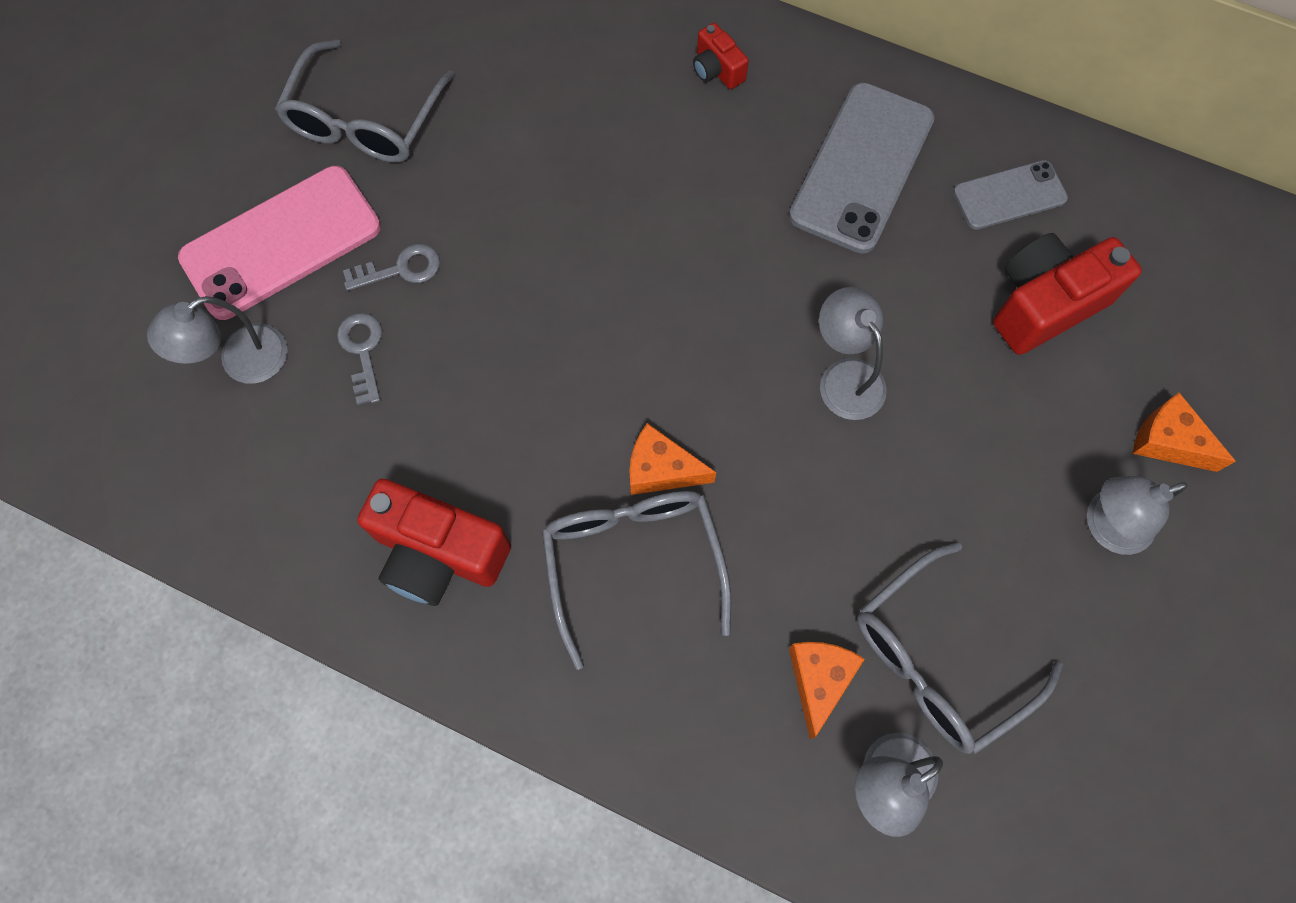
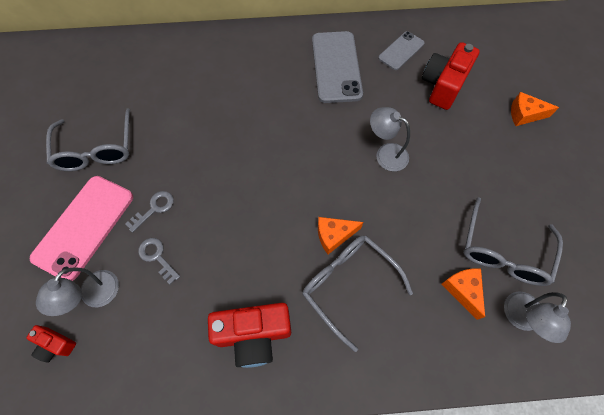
camera: 30 degrees left, 5 degrees down
red camera [693,23,749,89] -> red camera moved to [26,325,76,363]
grey lamp [1087,476,1188,555] -> none

